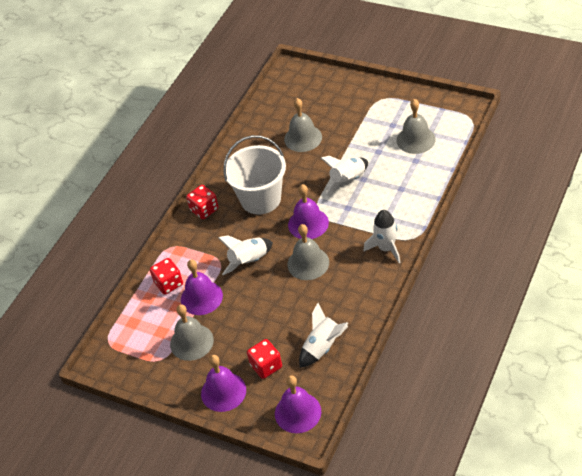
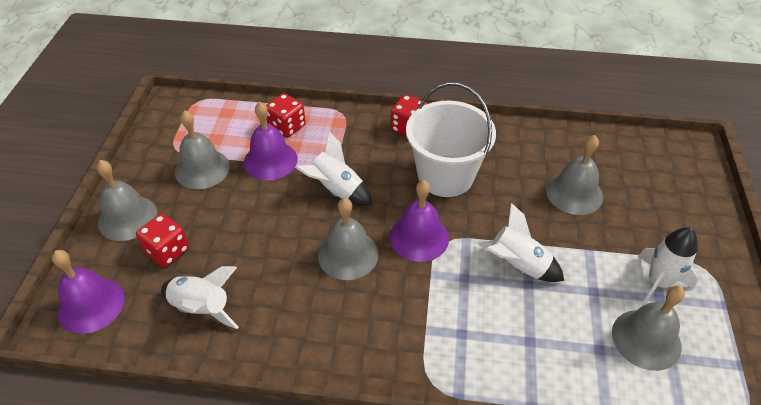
camera: 65 degrees right, 0 degrees up
purple bell [201,355,246,412] -> grey bell [97,160,158,241]
white rocket [364,210,400,263] -> white rocket moved to [638,227,698,305]

